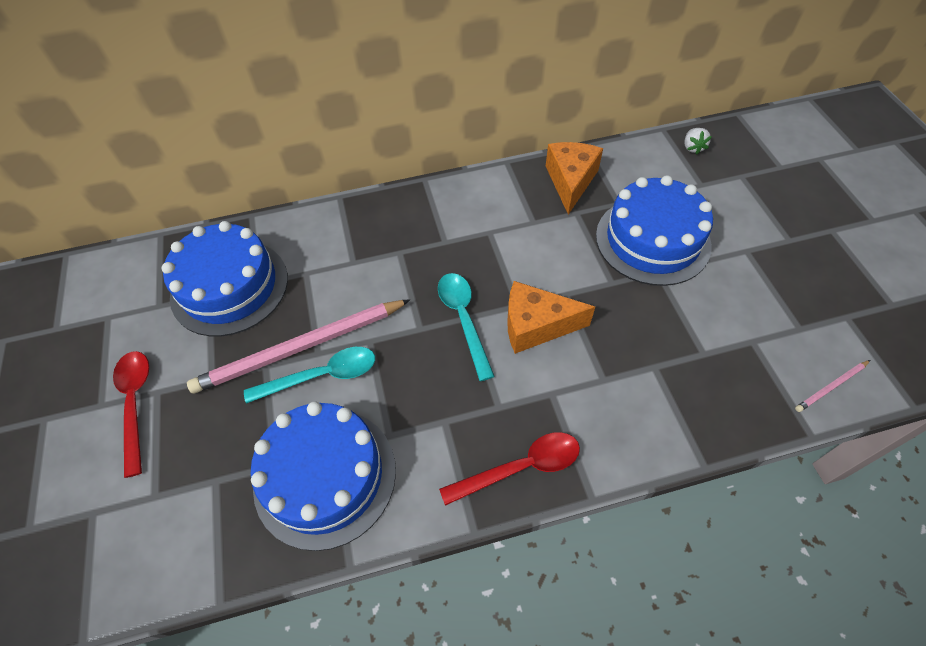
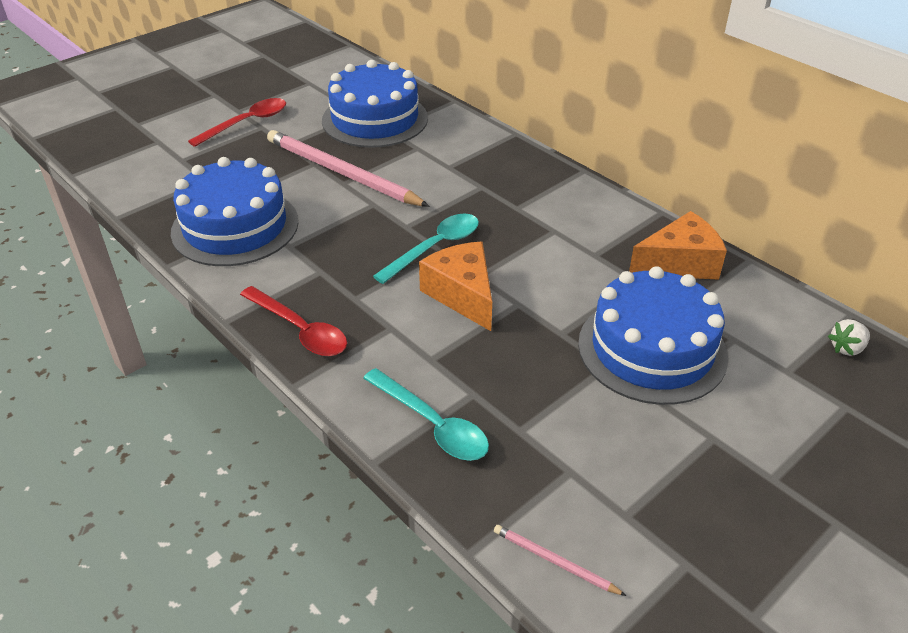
camera: 60 degrees right, 15 degrees down
turquoise spoon [244,347,375,404] -> turquoise spoon moved to [363,368,489,461]

